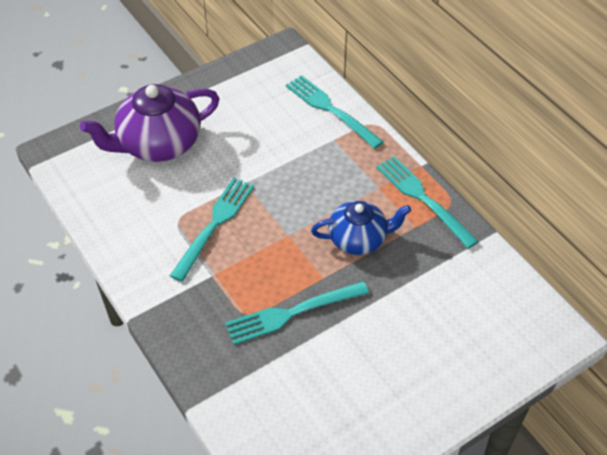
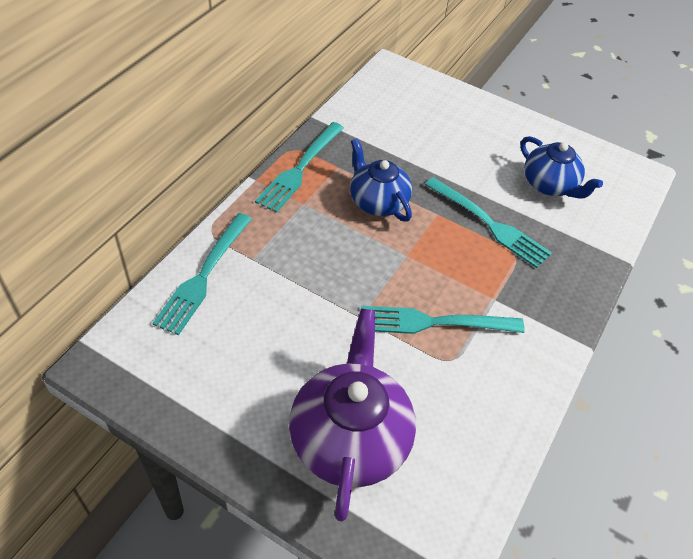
camera: 120 degrees left, 0 degrees up
purple teapot [80,84,220,162] -> purple teapot turned 120 degrees counterclockwise [289,309,416,521]
none -> blue teapot [520,136,603,199]

